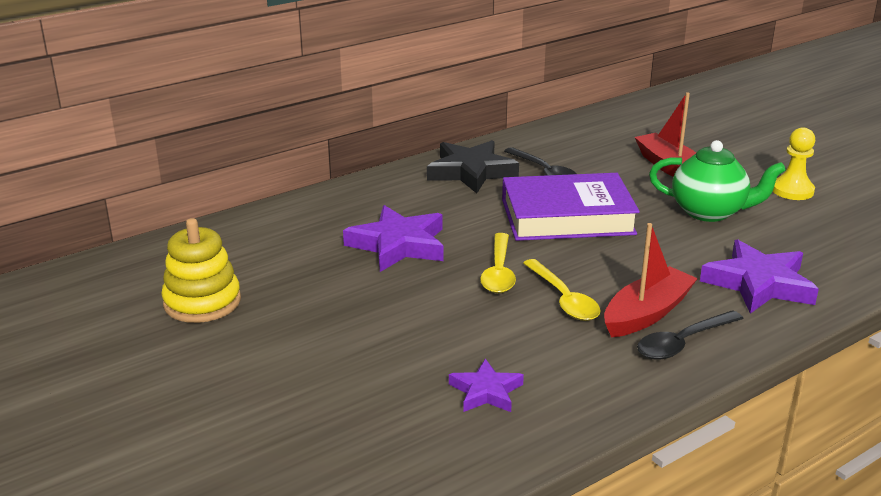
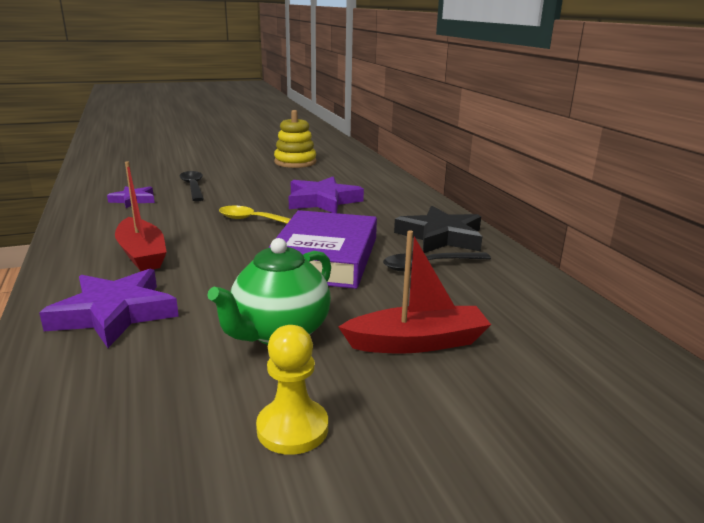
camera: 105 degrees right, 5 degrees down
yellow spoon [523,259,601,321] -> none
black spoon [637,310,744,359] -> black spoon moved to [179,171,204,202]

